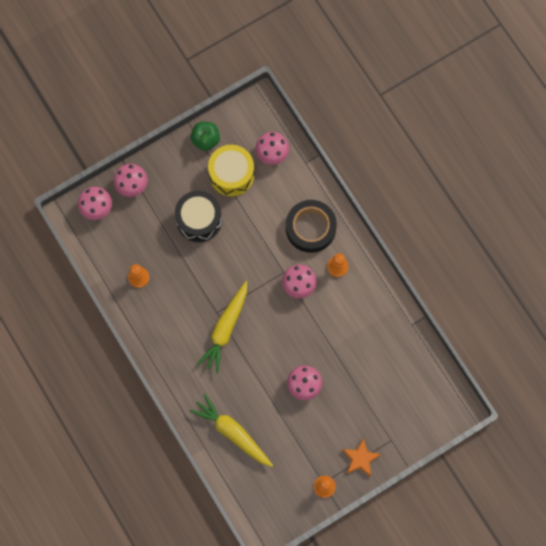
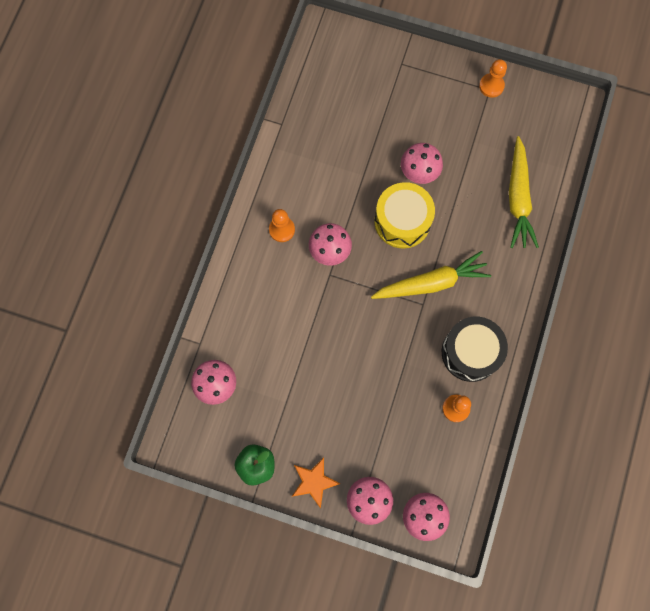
camera: 130 degrees left, 0 degrees up
black drum [175,191,222,242] -> black drum moved to [442,317,508,382]
yellow drum [208,145,254,196] -> yellow drum moved to [374,182,435,248]
black tape [286,200,337,253] -> none
orange star [342,438,381,477] -> orange star moved to [291,457,340,509]

